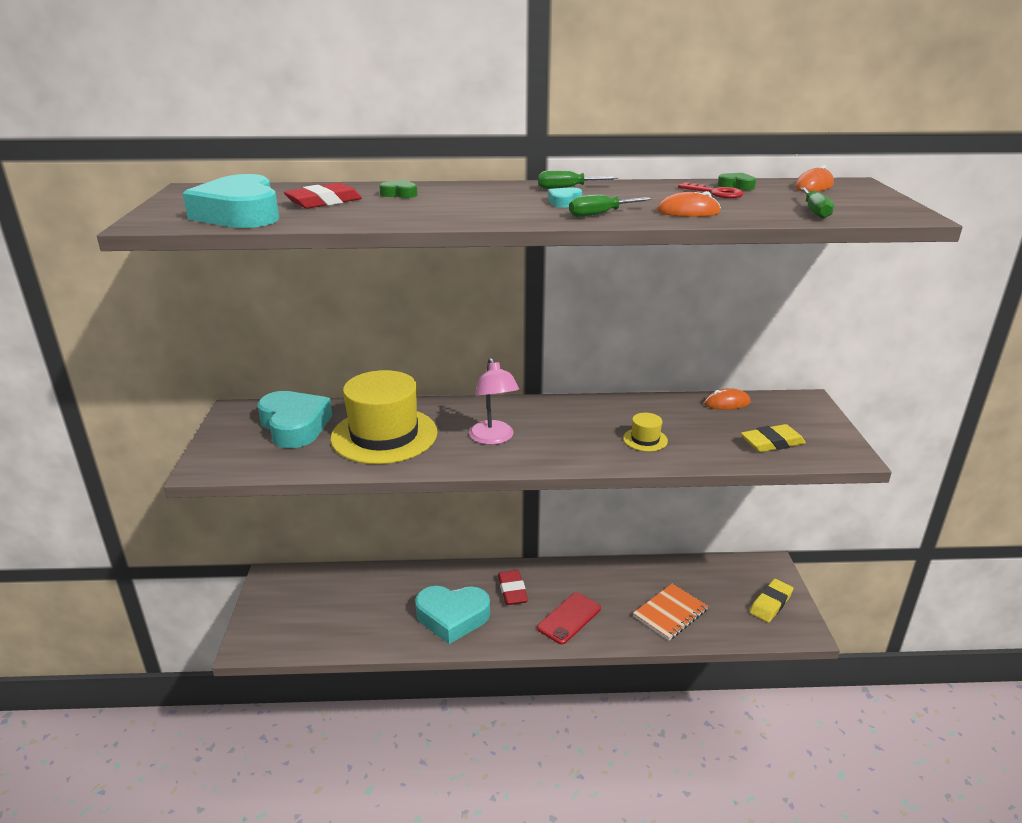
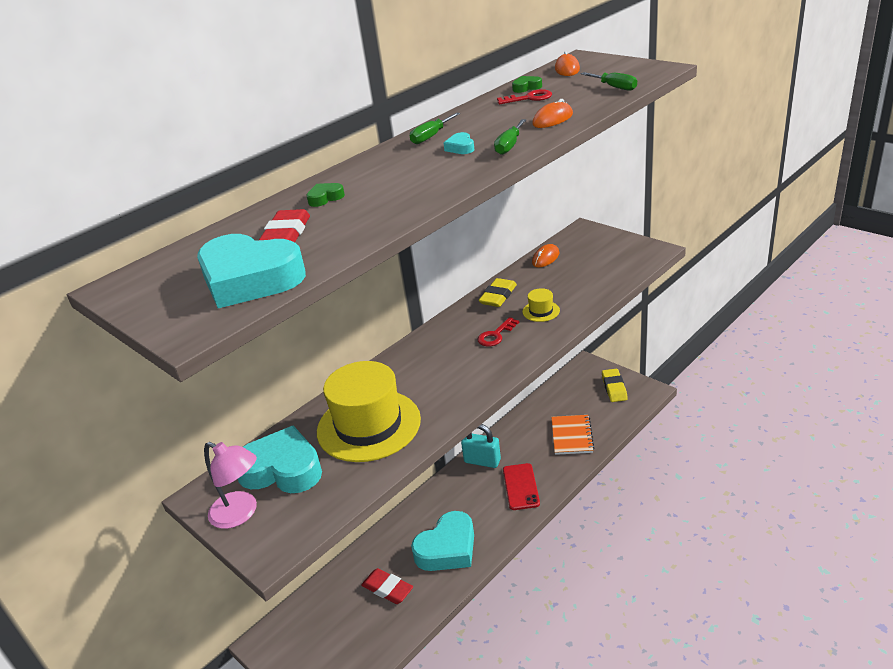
camera: 40 degrees left, 5 degrees up
pink lamp [469,358,519,445] -> pink lamp moved to [204,442,257,529]
red eraser [498,570,528,605] -> red eraser moved to [361,568,413,604]
yellow eraser [741,424,806,452] -> yellow eraser moved to [479,278,517,307]
none -> turquoise padlock [461,424,501,468]
none -> red key [478,317,519,346]

